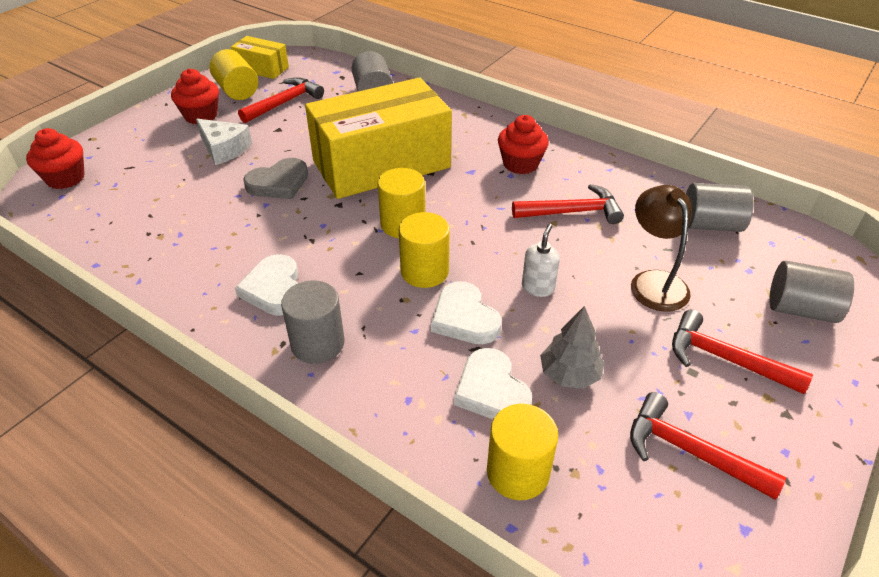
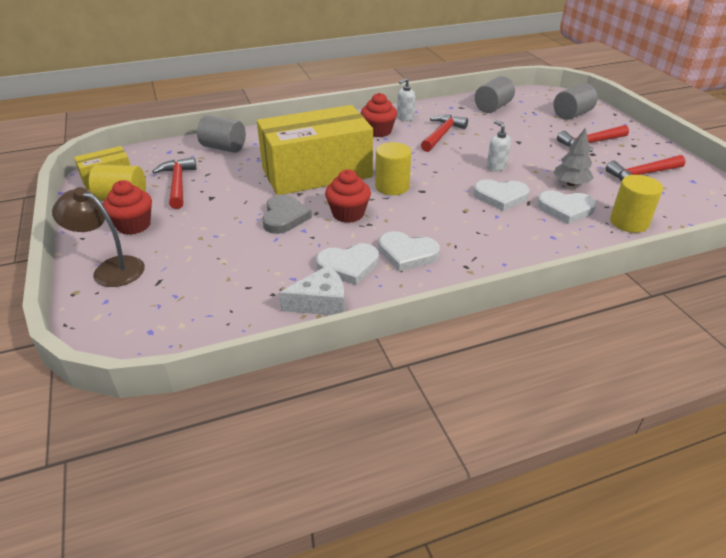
camera: 55 degrees left, 5 degrees down
red cupcake [26,128,85,189] -> red cupcake moved to [325,170,371,223]
white cheese [196,119,252,165] -> white cheese moved to [279,265,345,315]
grey cylinder [281,280,344,364] -> none
yellow box [305,78,452,199] -> yellow box turned 60 degrees clockwise [257,105,373,195]
yellow cylinder [399,212,450,288] -> none
brown lamp [631,185,692,312] -> brown lamp moved to [52,187,145,287]
none -> white heart [316,243,379,285]
none -> white soap dispenser [397,78,415,121]

